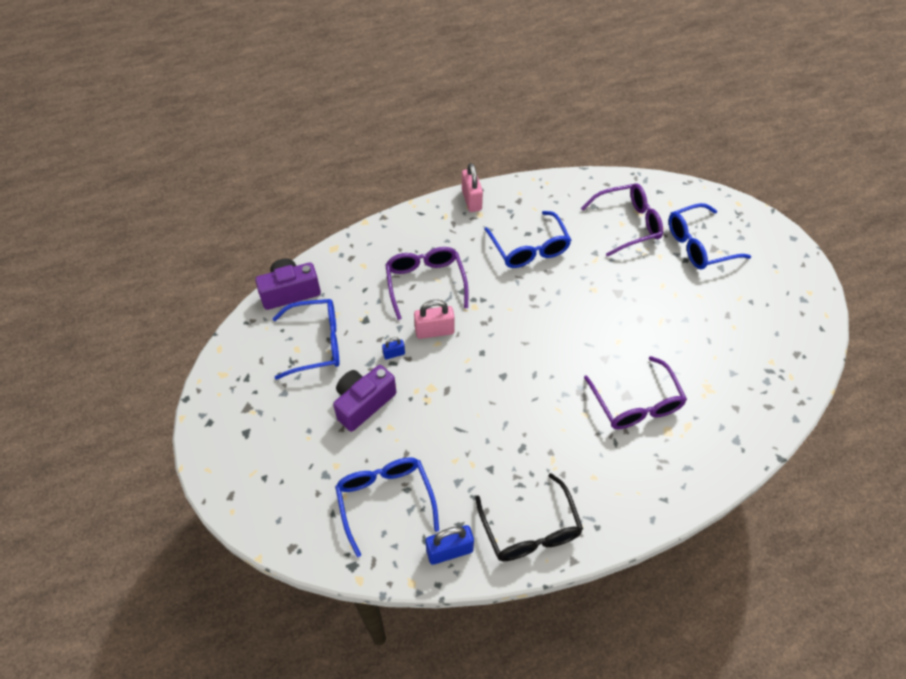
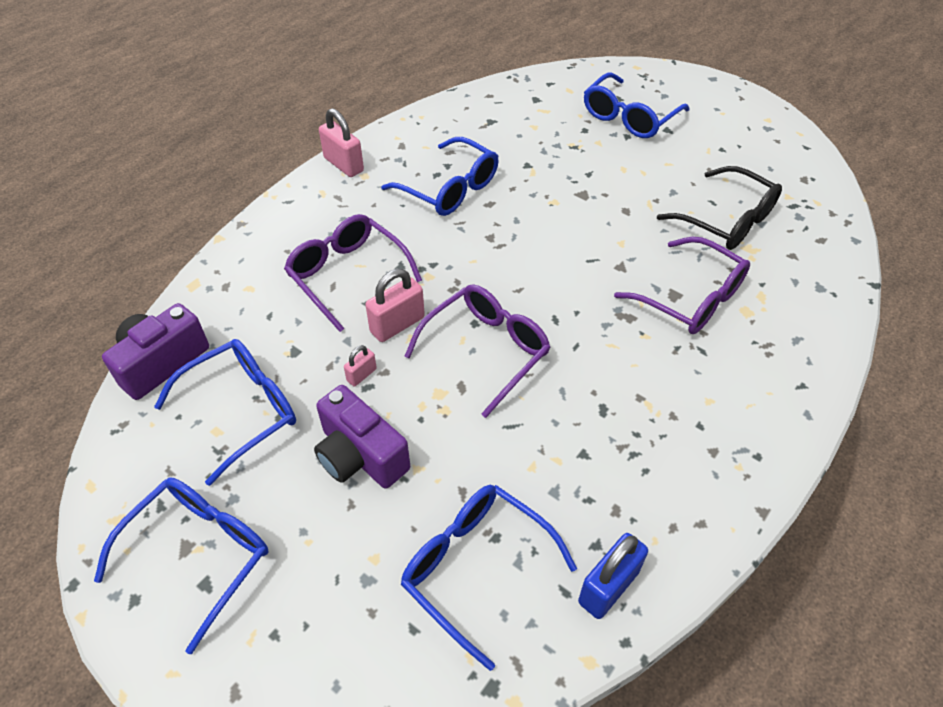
camera: 30 degrees left, 5 degrees down
purple camera [333,365,396,432] -> purple camera turned 60 degrees counterclockwise [314,385,410,489]
blue padlock [382,337,405,359] -> pink padlock [344,345,377,386]
black glasses [475,473,583,561] -> black glasses moved to [657,166,782,250]
purple glasses [581,183,663,257] -> purple glasses moved to [405,284,551,418]
none -> blue glasses [94,478,268,654]

